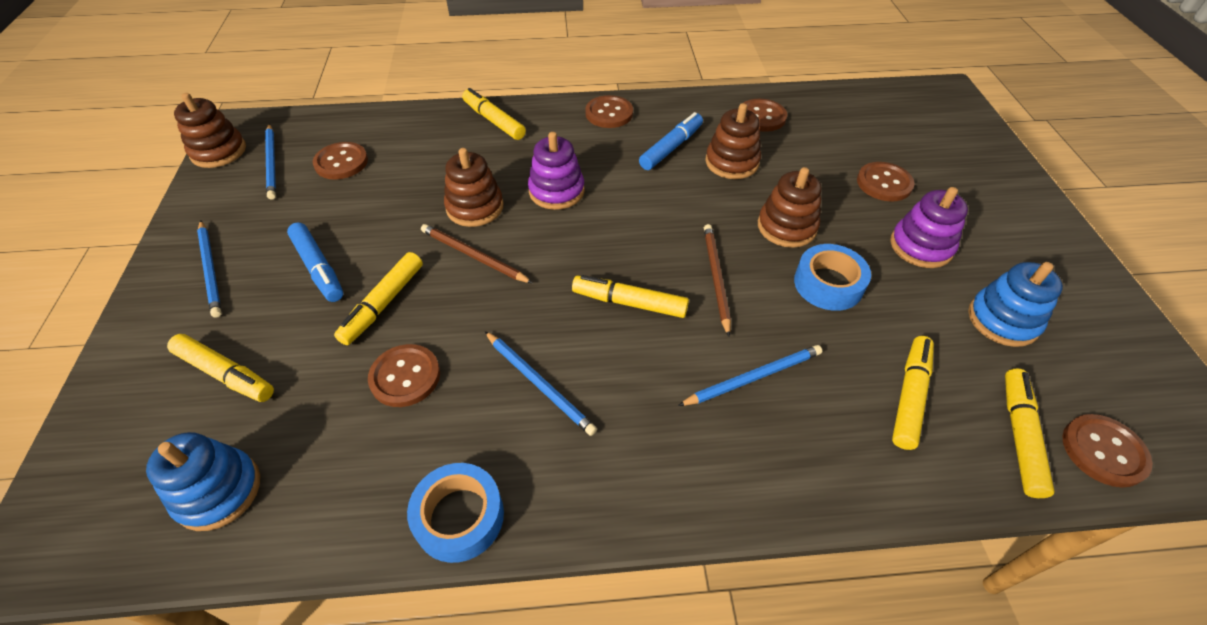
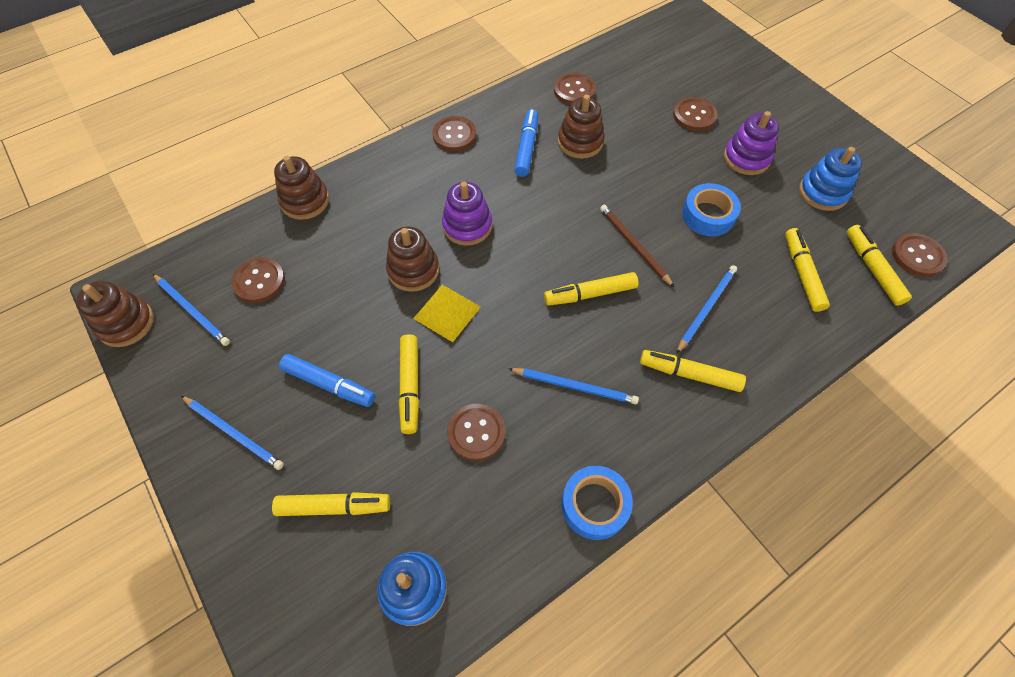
camera: 30 degrees left, 10 degrees up
brown pencil [421,224,533,283] -> yellow pyramid [413,285,481,342]
yellow marker [462,88,526,140] -> yellow marker moved to [640,350,746,392]
brown stacking toy [758,167,822,248] -> brown stacking toy moved to [274,156,329,220]

